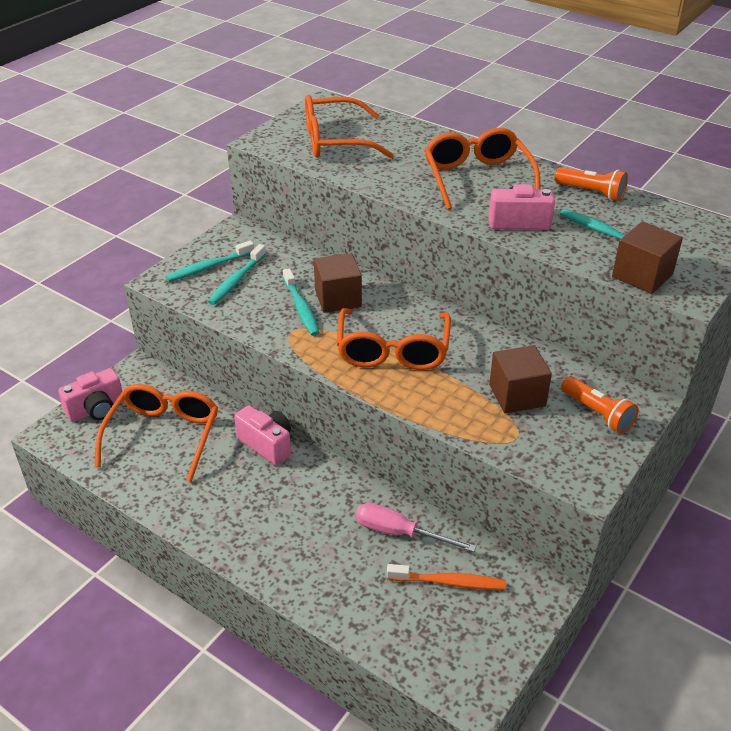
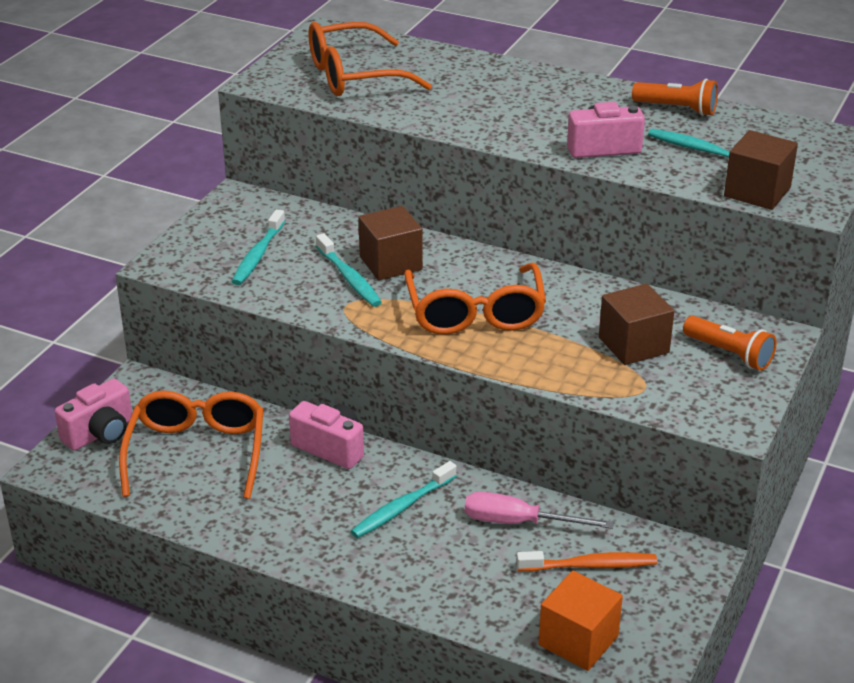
camera: 10 degrees left, 5 degrees down
turquoise toothbrush [166,241,254,282] -> turquoise toothbrush moved to [351,461,457,538]
orange glasses [425,128,540,210] -> none
none -> orange cube [539,571,623,671]

